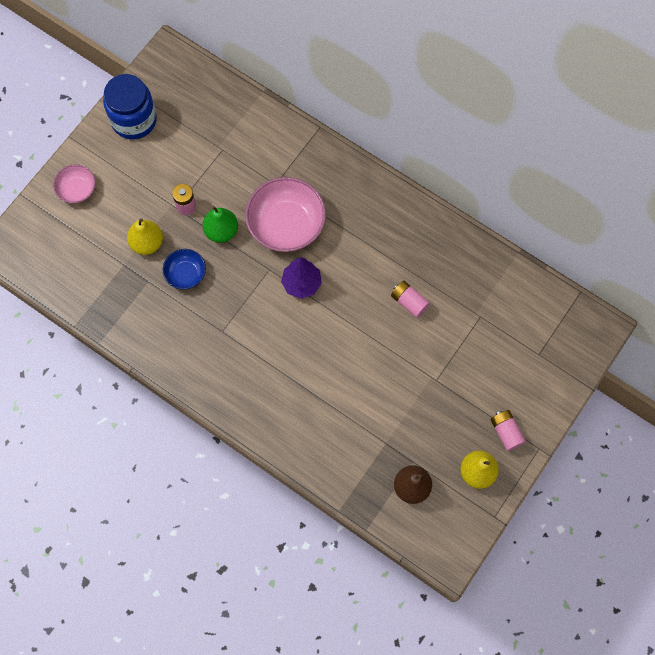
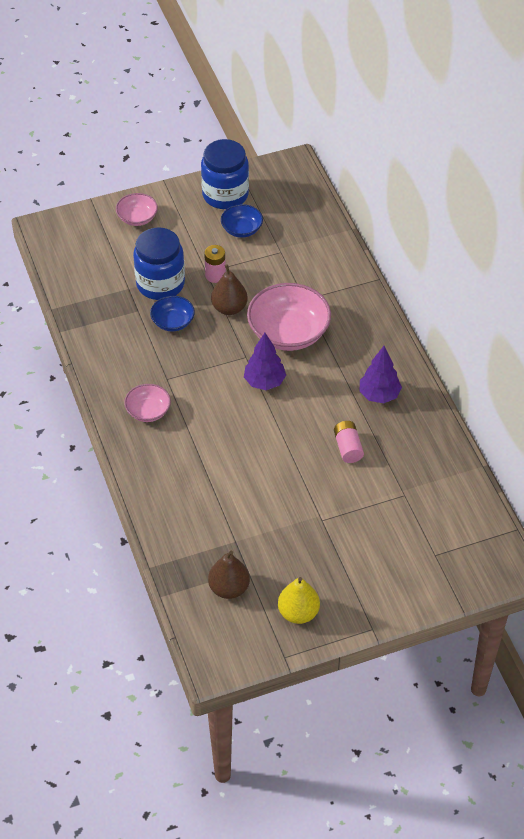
camera: 35 degrees right, 20 degrees down
yellow pear [127,219,163,255] -> blue jar [133,227,185,300]
green pear [202,206,238,243] -> brown pear [211,264,248,315]
pink battery [490,410,526,451] -> none
none -> pink bowl [124,384,171,422]
none -> blue bowl [221,204,263,238]
none -> purple tree [360,346,402,403]

